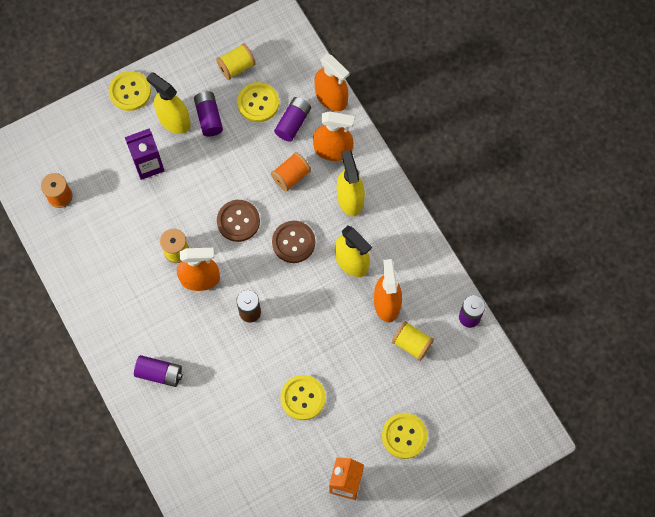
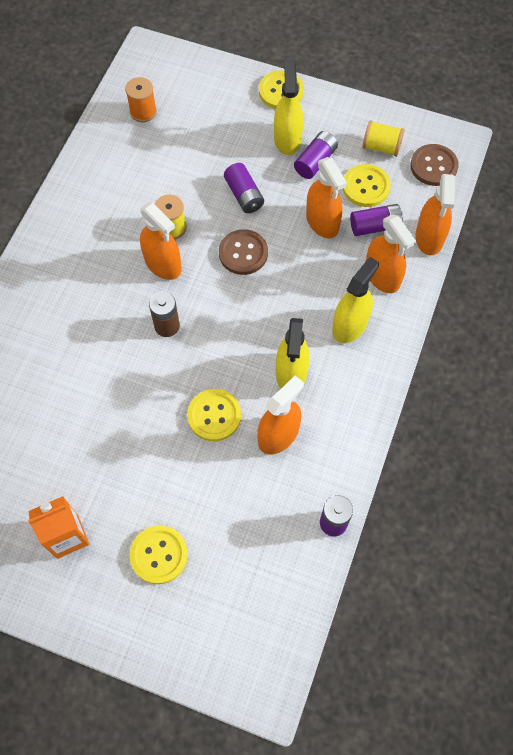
camera: 50 degrees right, 5 degrees down
purple carton [125,128,164,180] -> none
purple battery [134,355,183,387] -> purple battery moved to [224,163,264,213]
orange spool [271,152,311,192] -> none
brown button [272,221,315,263] -> brown button moved to [410,144,459,186]
yellow button [280,375,326,420] -> yellow button moved to [187,389,241,441]
yellow spool [392,321,434,361] -> none
none -> orange spray bottle [306,157,347,238]

